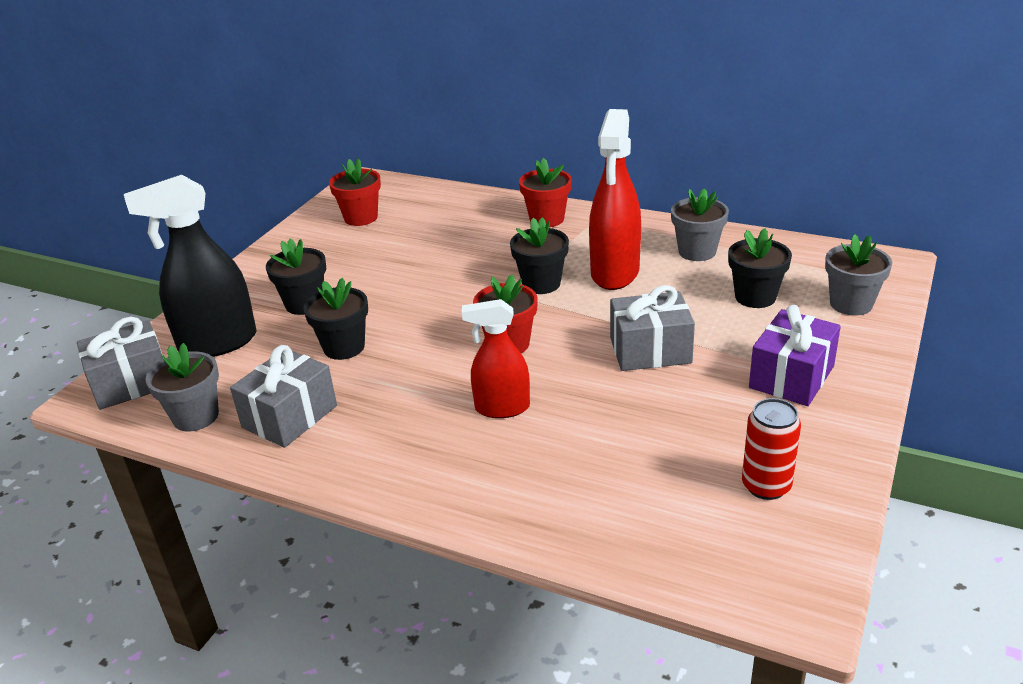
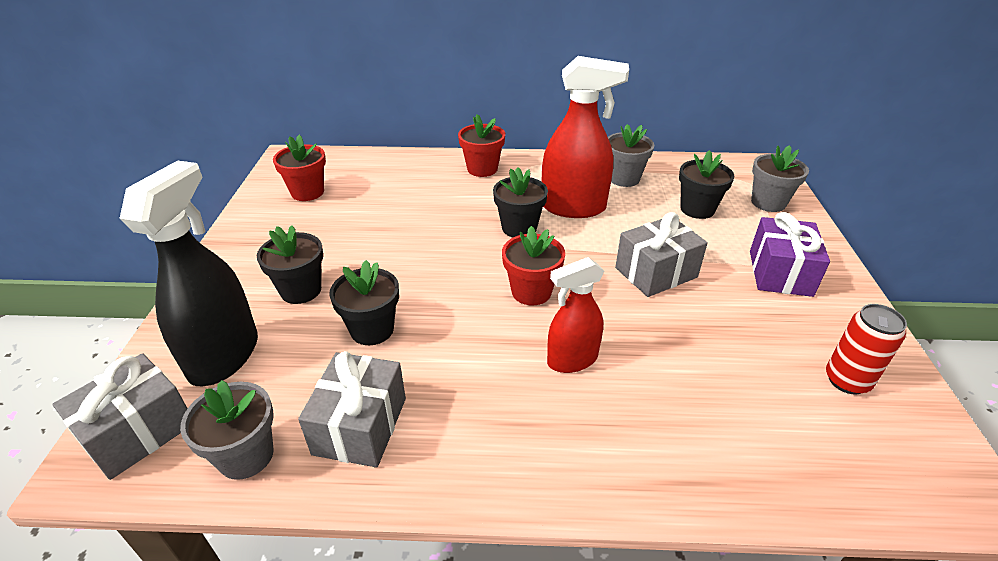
camera: 25 degrees left, 5 degrees up
black spray bottle [124,175,256,357] -> black spray bottle turned 150 degrees clockwise [119,161,258,386]
red spray bottle [589,109,641,290] -> red spray bottle turned 75 degrees counterclockwise [542,56,629,218]

